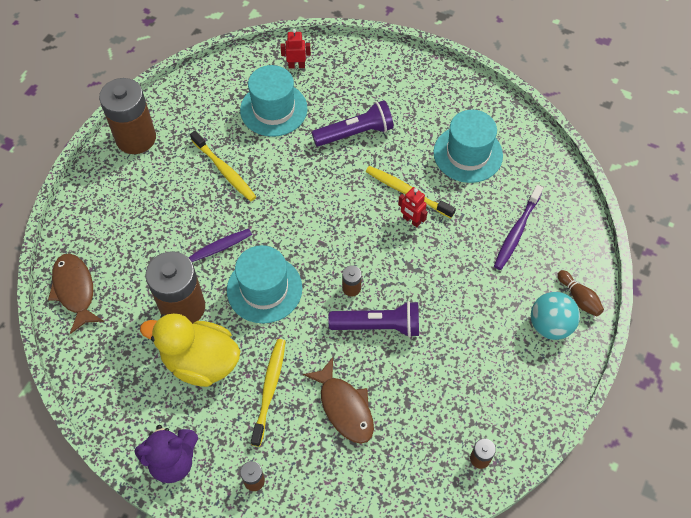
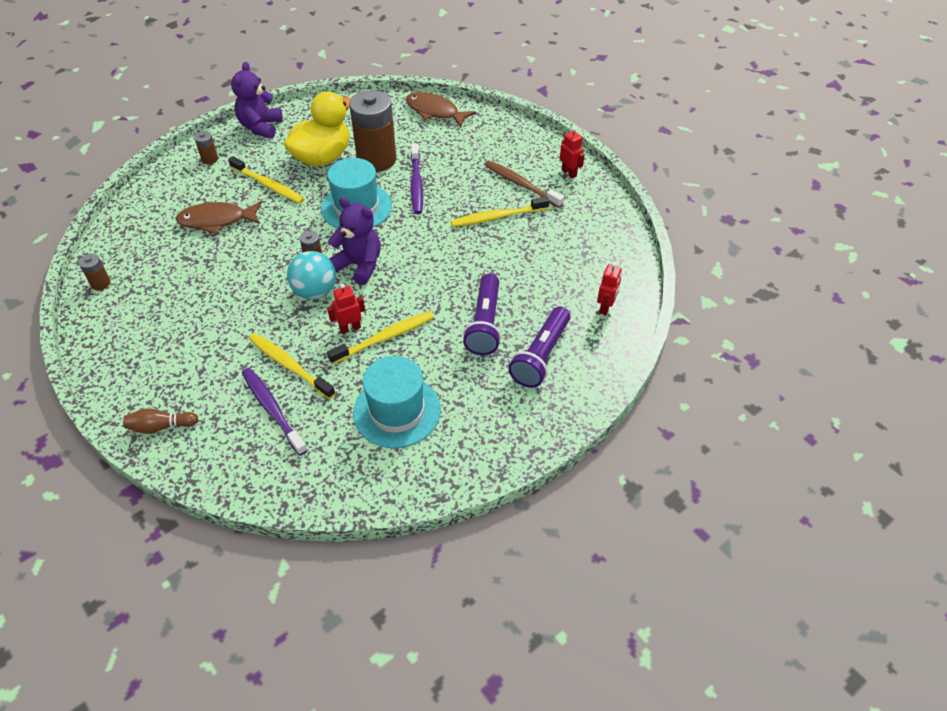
camera: 115 degrees right, 10 degrees down
brown fish [48,254,104,334] -> brown fish turned 150 degrees counterclockwise [406,92,476,127]
brown battery [99,78,156,154] -> red robot [560,127,584,178]
turquoise hat [240,65,308,137] -> none
purple flashlight [328,301,419,338] -> purple flashlight moved to [508,307,570,388]
turquoise ball [531,292,580,340] -> turquoise ball moved to [287,251,336,299]
none -> yellow toothbrush [249,333,335,399]
none -> purple teddy bear [328,197,381,285]
none -> brown toothbrush [484,160,564,208]

